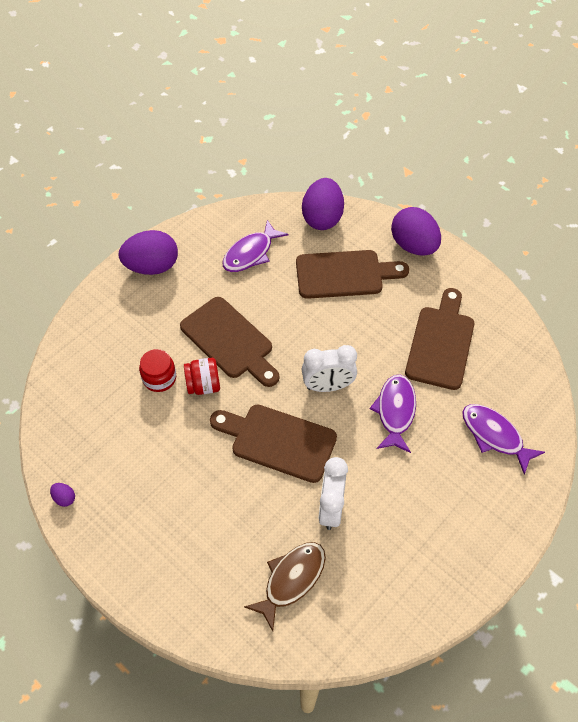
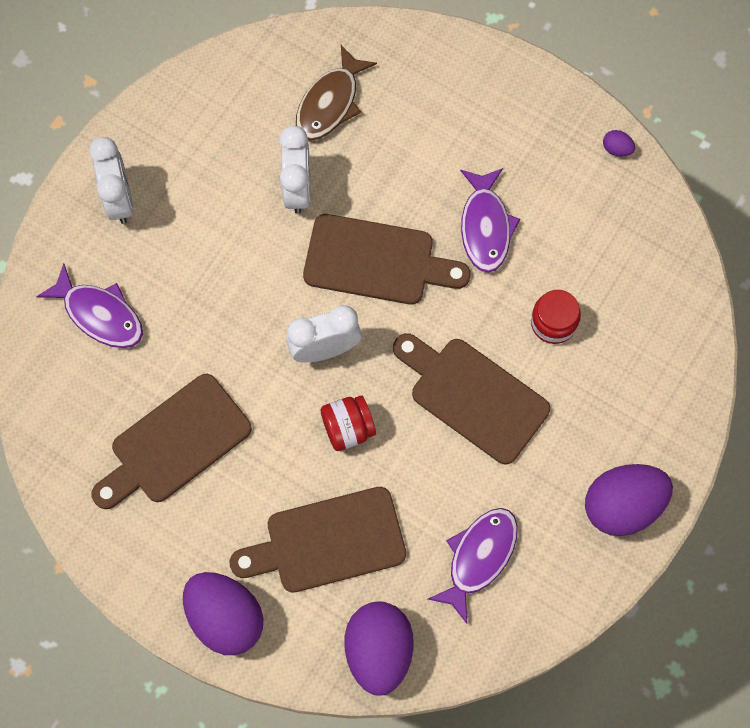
camera: 170 degrees right, 15 degrees up
red jar [184,358,220,395] -> red jar moved to [320,395,376,451]
purple fish [370,374,416,453] -> purple fish moved to [460,168,520,273]
brown cutting board [405,288,474,390] -> brown cutting board turned 45 degrees clockwise [91,374,252,509]
none -> white clock [89,137,133,224]

